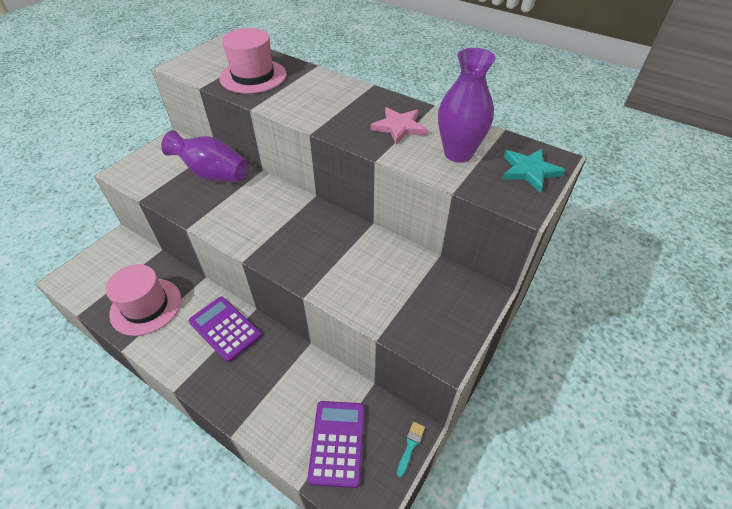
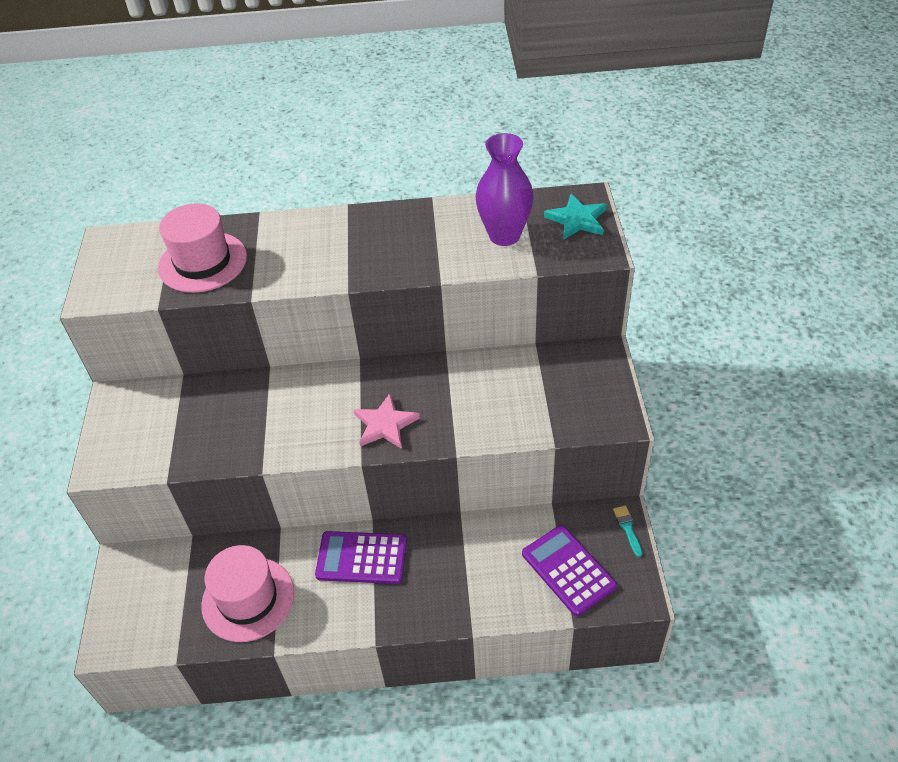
camera: 35 degrees left, 0 degrees up
purple vase [161,130,248,182] -> none
pink star [371,107,427,145] -> pink star moved to [354,394,420,449]

